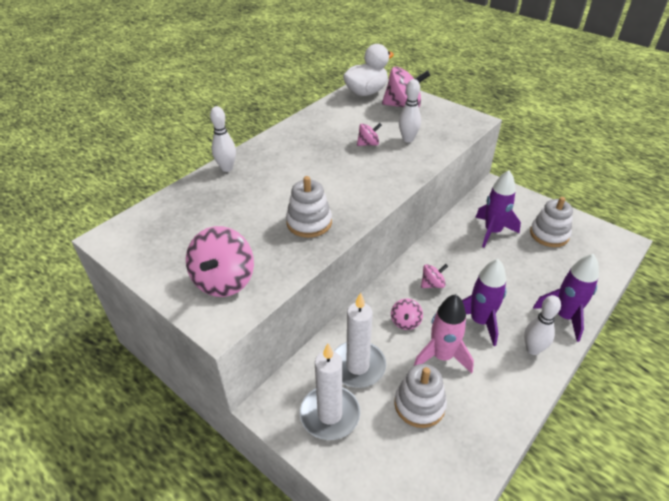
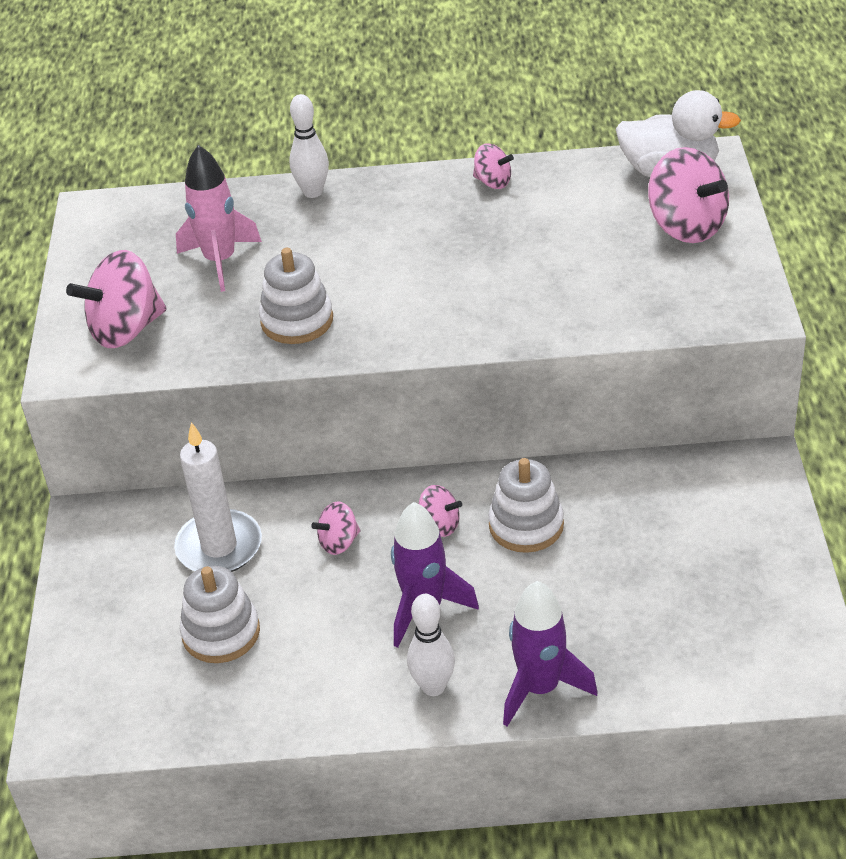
camera: 50 degrees right, 0 degrees up
white candle [300,344,360,440] -> none
pink spinning top [357,123,382,146] -> pink spinning top moved to [473,143,514,189]
white bowling pin [399,79,421,142] -> none
pink rocket [414,294,474,373] -> pink rocket moved to [176,145,262,292]
purple rocket [475,170,521,248] -> none
white stacking toy [530,197,573,247] -> white stacking toy moved to [488,458,564,553]

